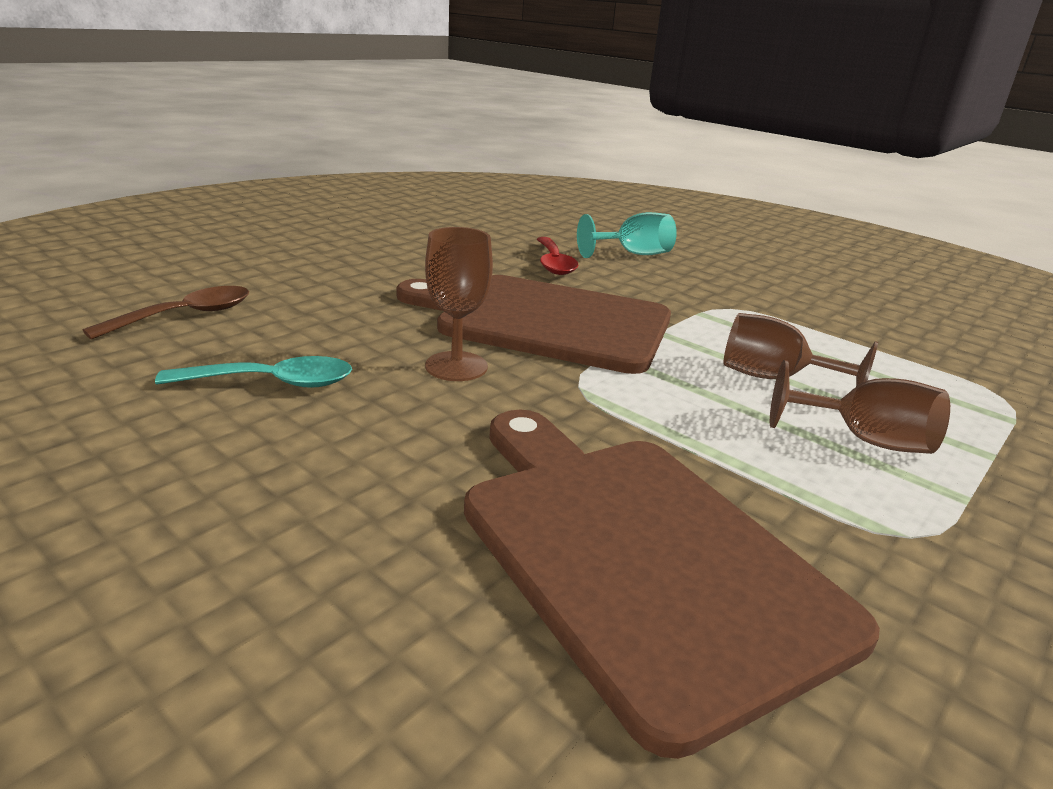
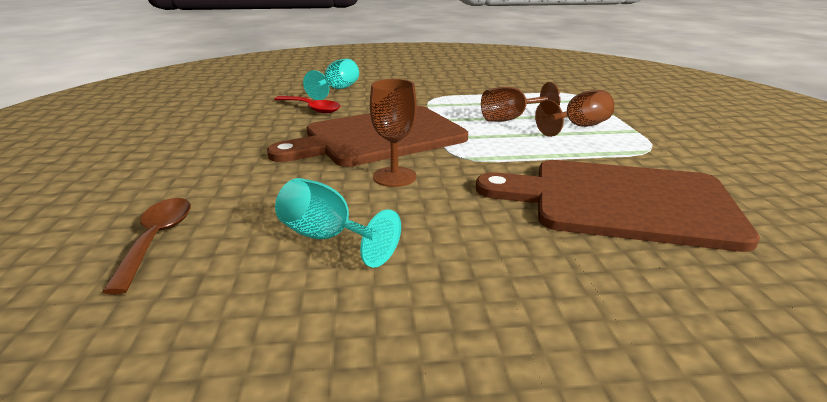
camera: 45 degrees left, 0 degrees up
turquoise spoon [155,356,352,388] -> turquoise goblet [275,178,401,268]

